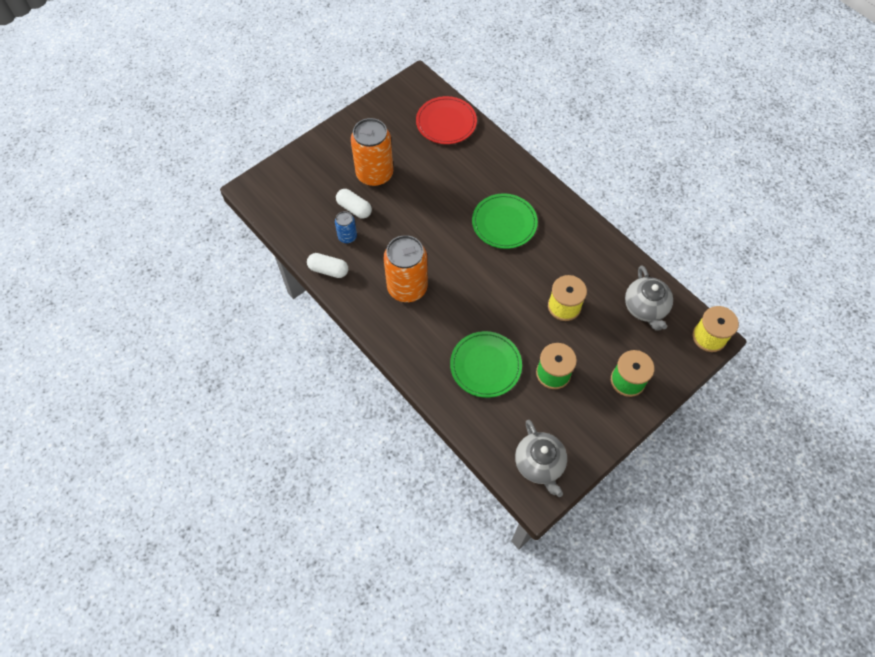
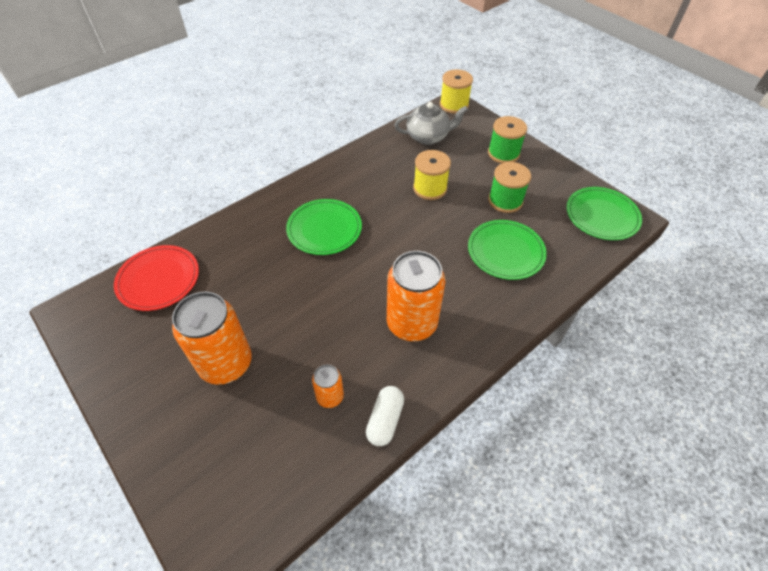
camera: 90 degrees left, 10 degrees down
blue can [335,211,357,243] -> orange can [312,365,344,408]
white capsule [336,189,372,219] -> none
grey teapot [515,420,567,497] -> green plate [566,187,642,240]

